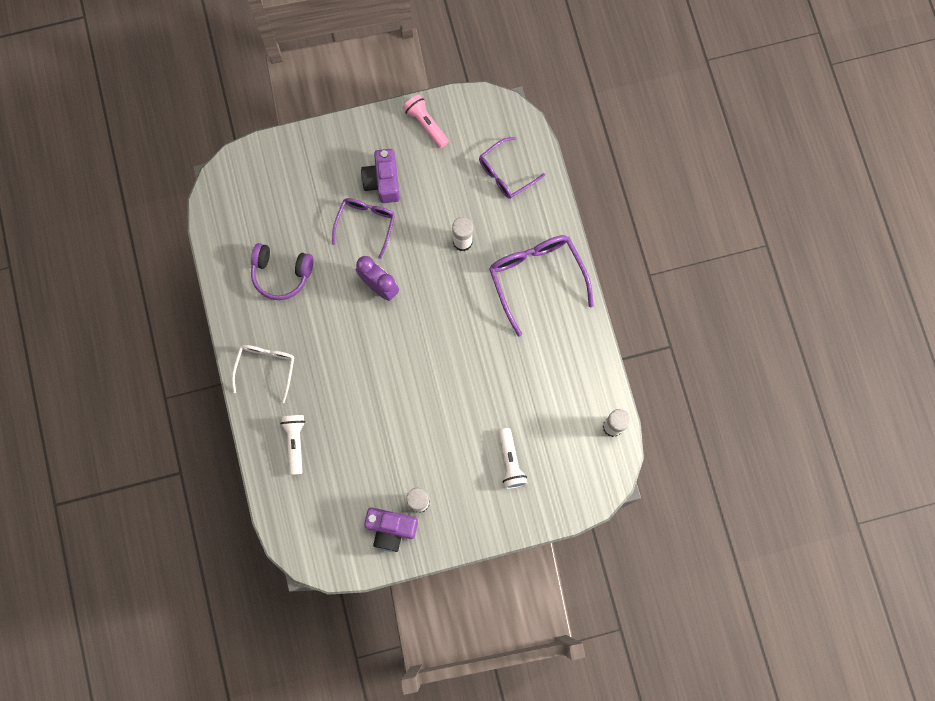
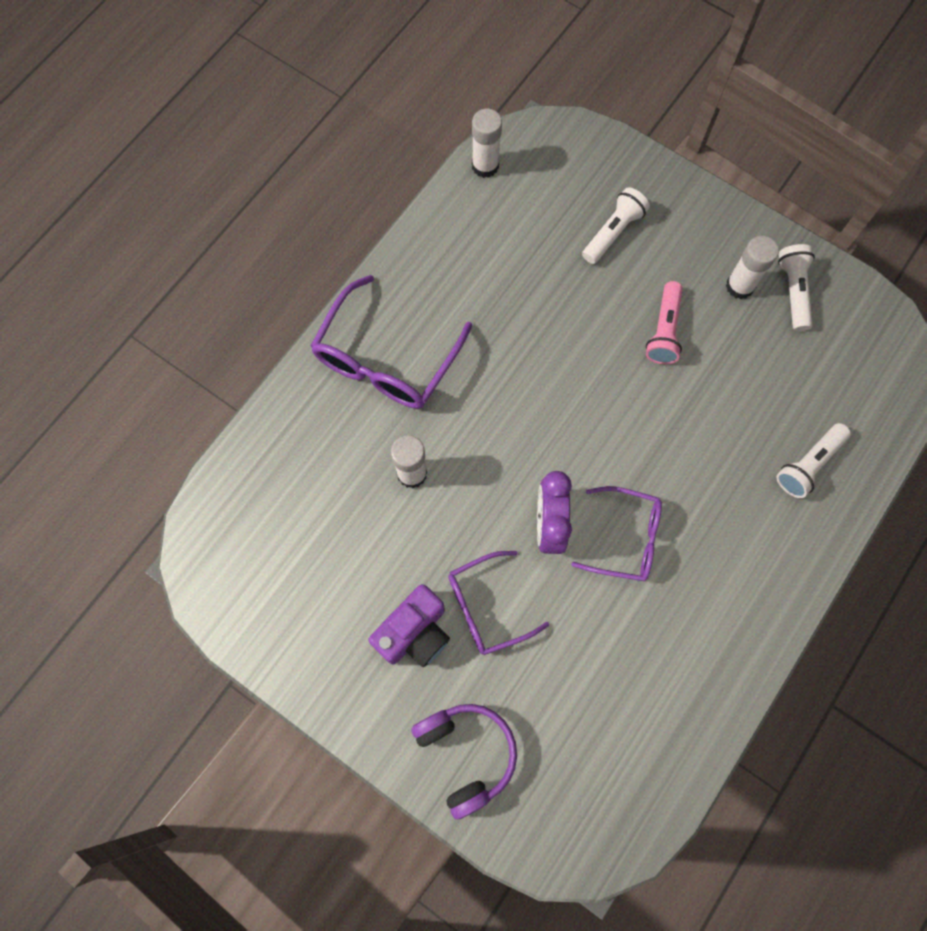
camera: 130 degrees left, 5 degrees down
white glasses [232,345,294,403] -> none
purple headphones [251,243,313,300] -> purple headphones moved to [411,704,517,820]
purple camera [364,507,418,552] -> white flashlight [778,244,815,331]
pink flashlight [403,95,449,148] -> pink flashlight moved to [646,281,683,364]
purple glasses [479,137,545,199] -> purple glasses moved to [571,486,662,581]

